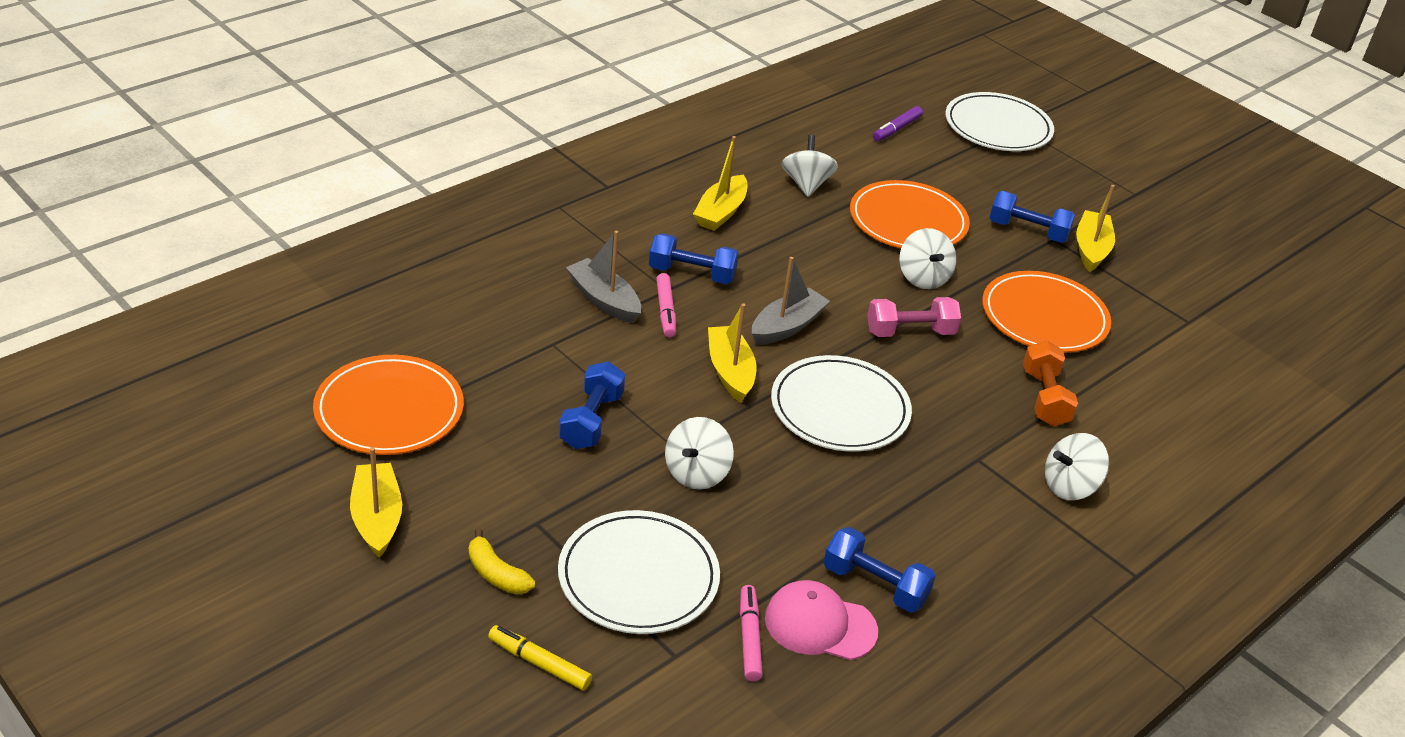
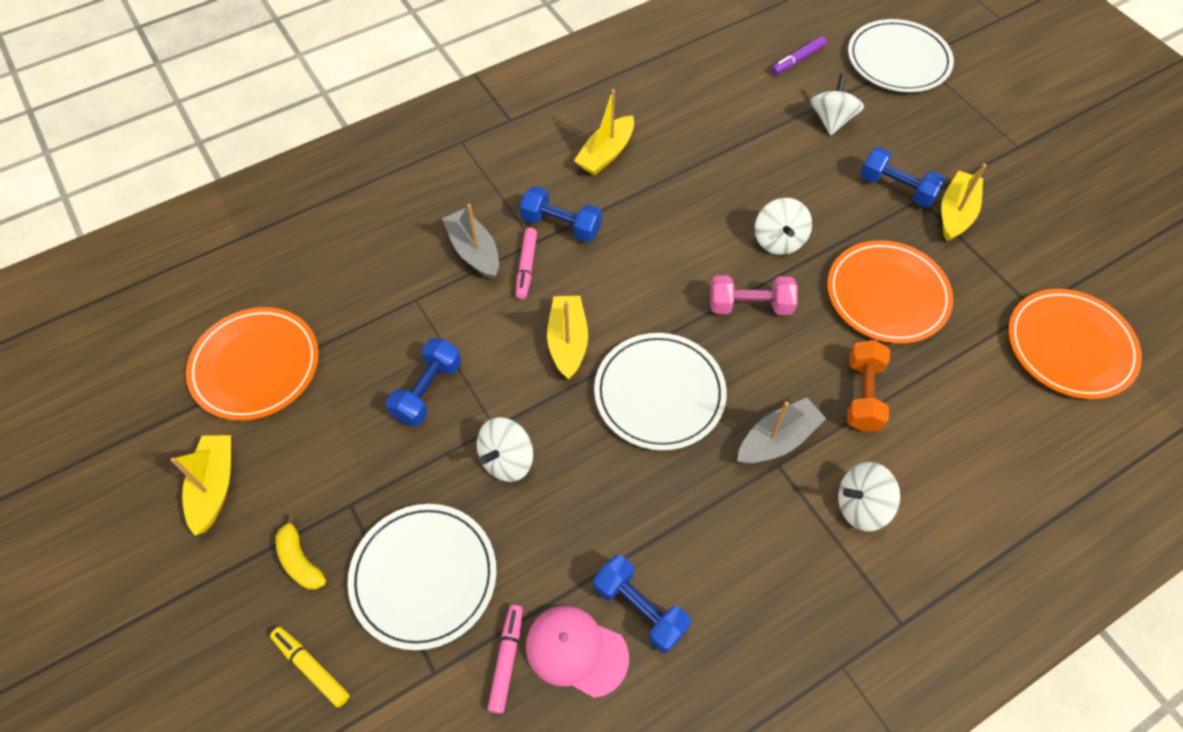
camera: 15 degrees right, 20 degrees up
grey boat [752,257,830,345] -> grey boat moved to [737,397,826,464]
white spinning top [782,135,838,197] -> white spinning top moved to [810,74,864,135]
orange plate [850,180,970,248] -> orange plate moved to [1008,289,1142,399]

